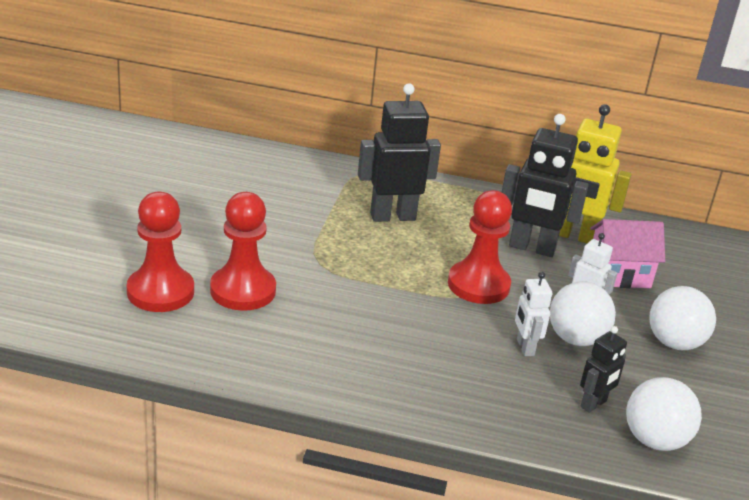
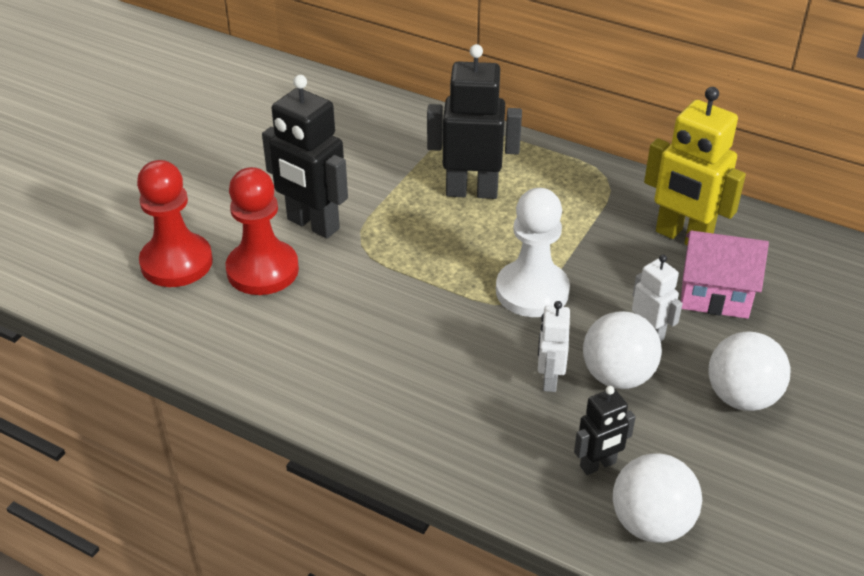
camera: 20 degrees right, 10 degrees up
red pawn [448,190,512,304] -> white pawn [496,188,570,317]
black robot [502,114,589,257] -> black robot moved to [262,75,348,239]

